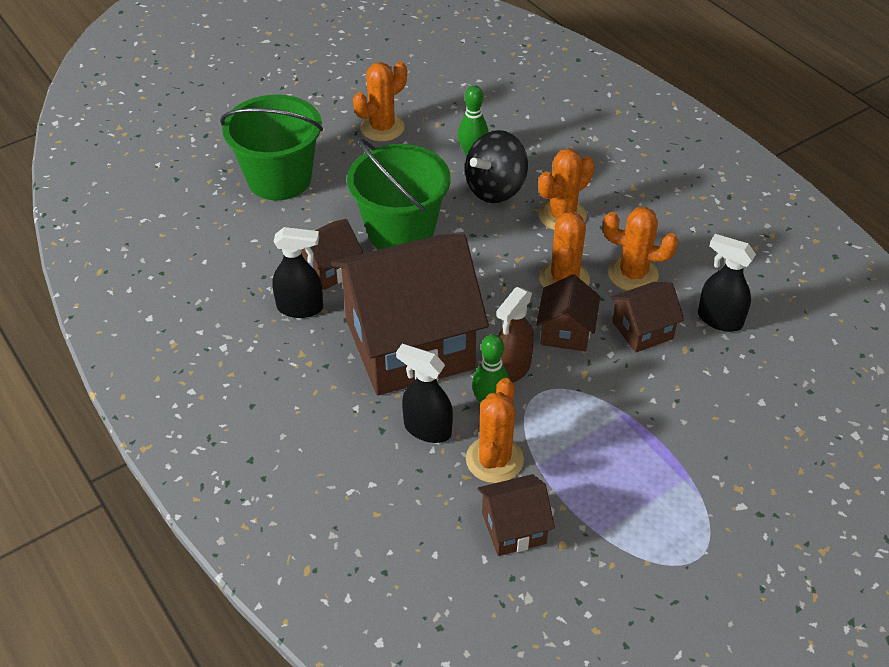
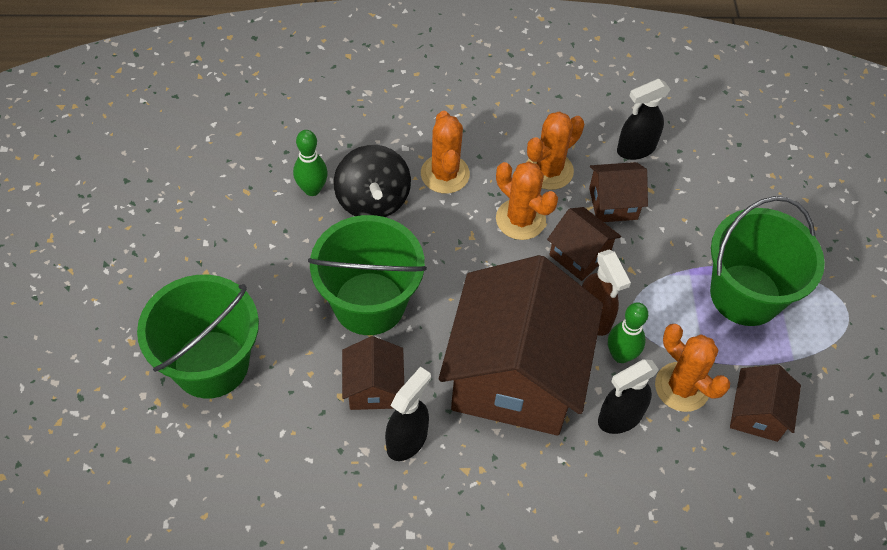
camera: 60 degrees left, 10 degrees up
orange cactus [353,61,407,142] -> none
brown house [610,282,684,353] -> brown house turned 75 degrees clockwise [589,162,648,222]
none -> green bucket [710,196,825,326]

